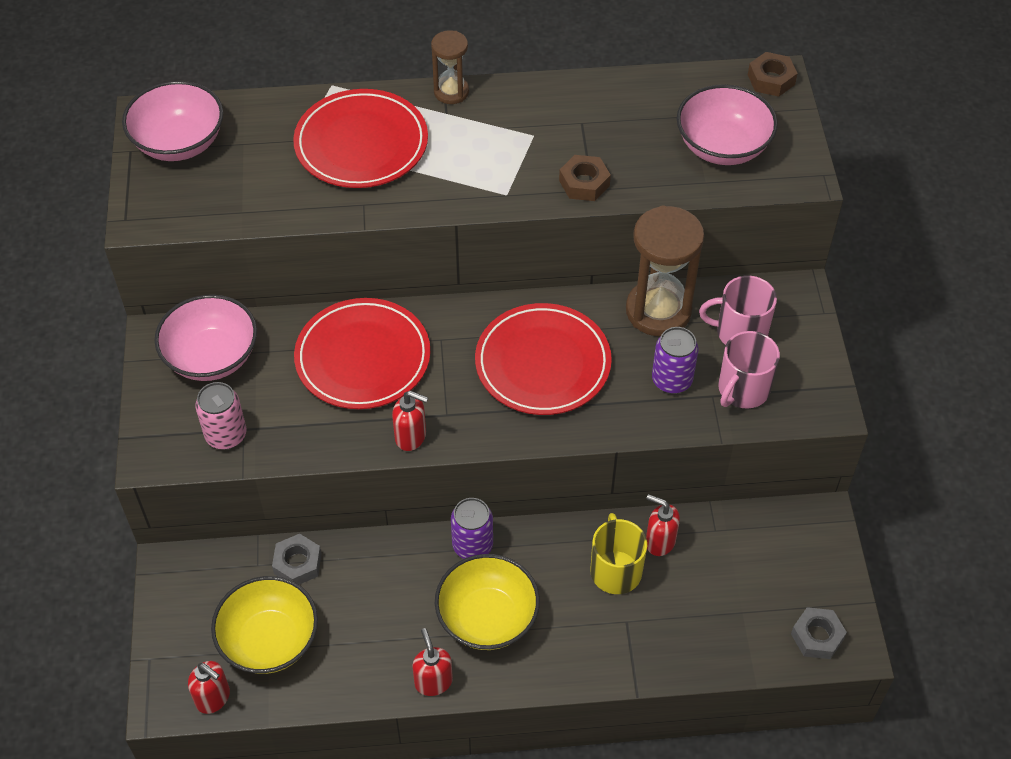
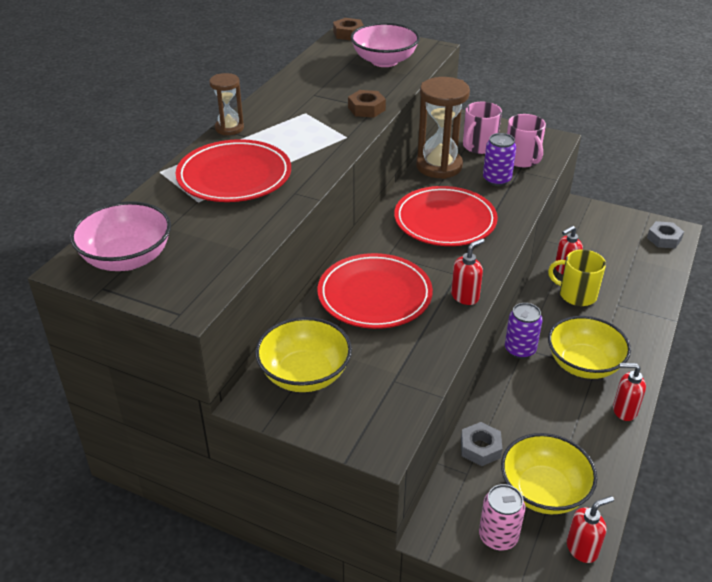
camera: 60 degrees left, 15 degrees down
pink bowl [155,294,257,381] -> yellow bowl [255,317,352,392]
pink can [195,382,247,450] -> pink can moved to [479,484,525,551]

